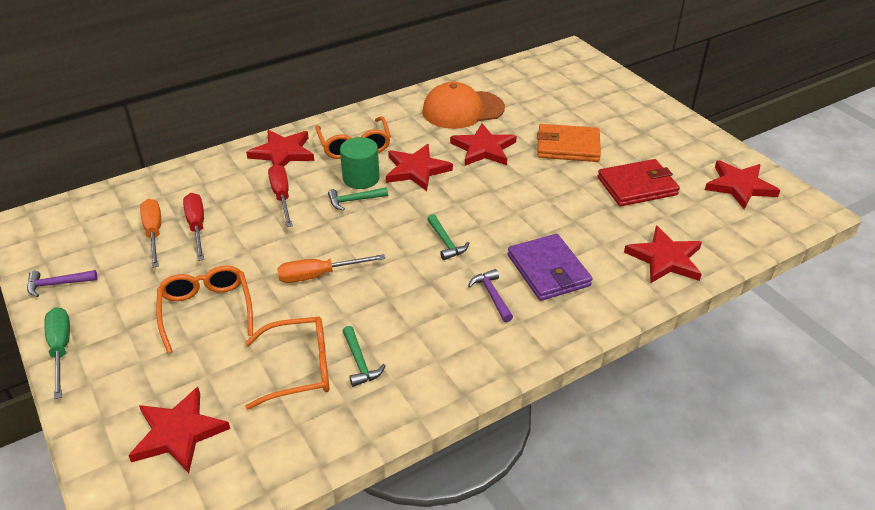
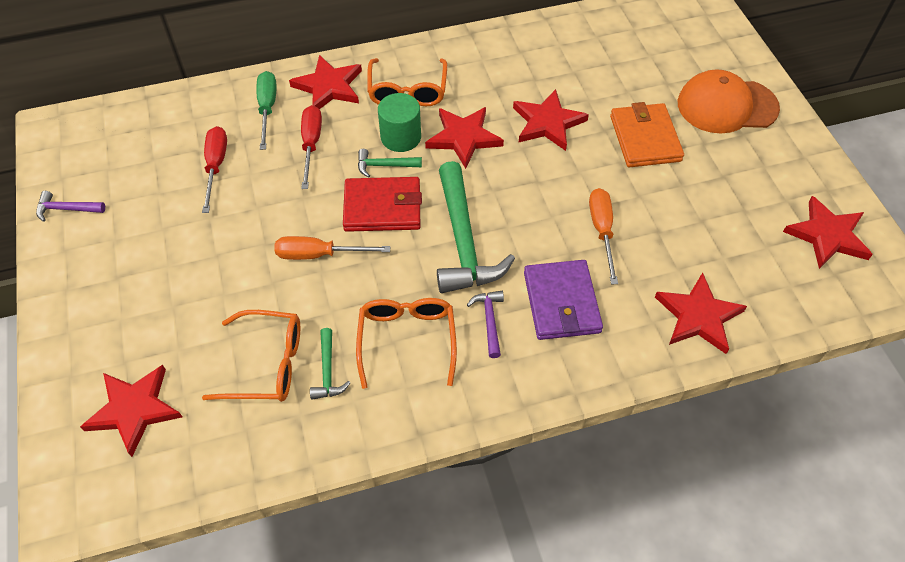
camera: 15 degrees right, 15 degrees up
green screwdriver [44,307,70,399] -> green screwdriver moved to [256,71,276,150]
orange screwdriver [140,199,161,268] -> orange screwdriver moved to [589,188,618,284]
orange glasses [156,265,253,354] -> orange glasses moved to [356,298,457,389]
orange cap [422,82,505,129] -> orange cap moved to [678,69,780,134]
green hammer [427,214,469,260] -> green hammer [437,161,515,293], size x2.18
orange wallet [537,124,601,162] -> orange wallet turned 60 degrees clockwise [610,102,684,167]
red wallet [598,159,680,206] -> red wallet moved to [343,177,422,232]

